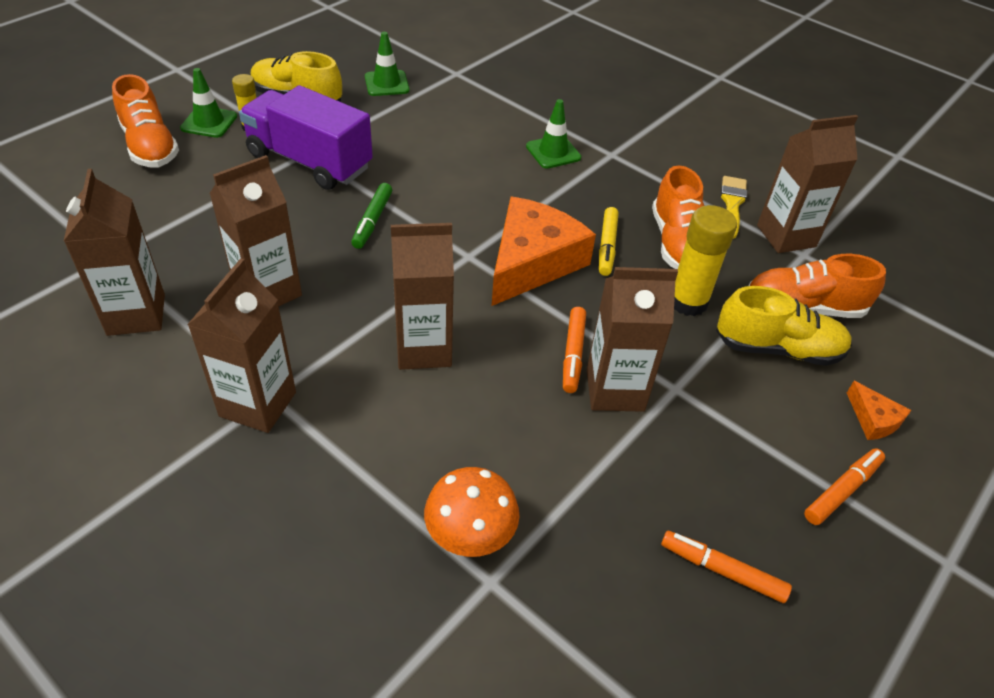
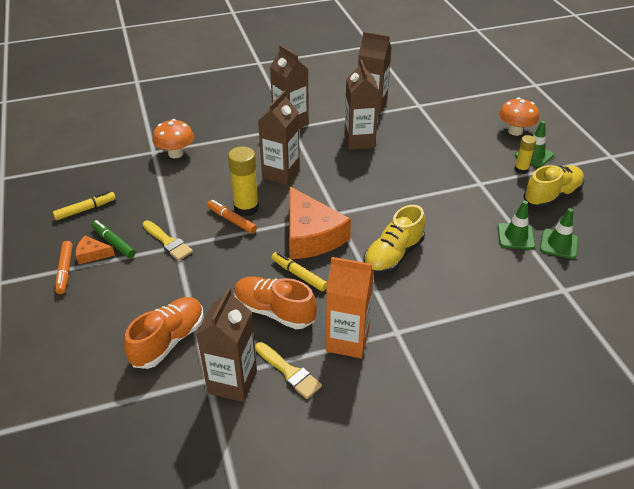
camera: 125 degrees right, 5 degrees down
orange shoe [112,74,179,167] -> orange mushroom [499,98,539,136]
purple truck [239,85,373,190] -> none
green marker [351,183,392,249] -> green marker moved to [91,220,135,258]
green traffic cone [526,99,581,169] -> green traffic cone moved to [497,201,535,250]
brown carton [587,267,678,412] -> none
orange marker [661,531,792,603] -> yellow marker [53,191,116,220]
yellow glue stick [674,205,737,316] -> yellow glue stick moved to [228,147,259,217]
yellow shoe [716,286,852,366] -> yellow shoe moved to [363,205,425,275]
orange cheese [847,381,911,440] -> orange cheese moved to [76,236,115,264]
none -> yellow brush [143,220,193,261]
none -> orange carton [326,257,374,358]

